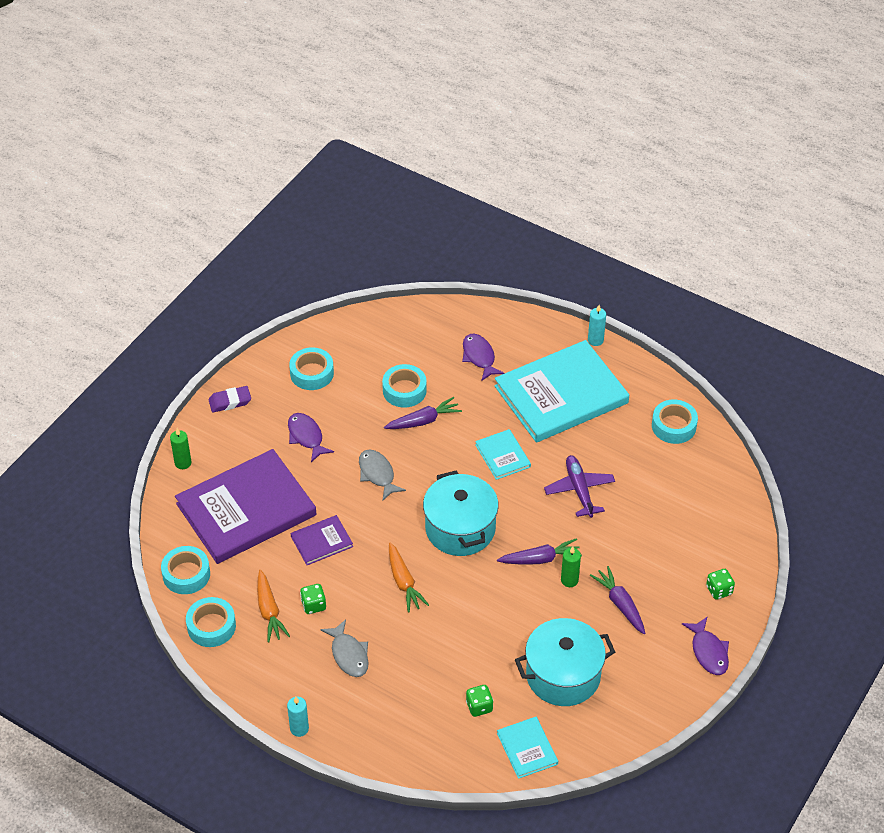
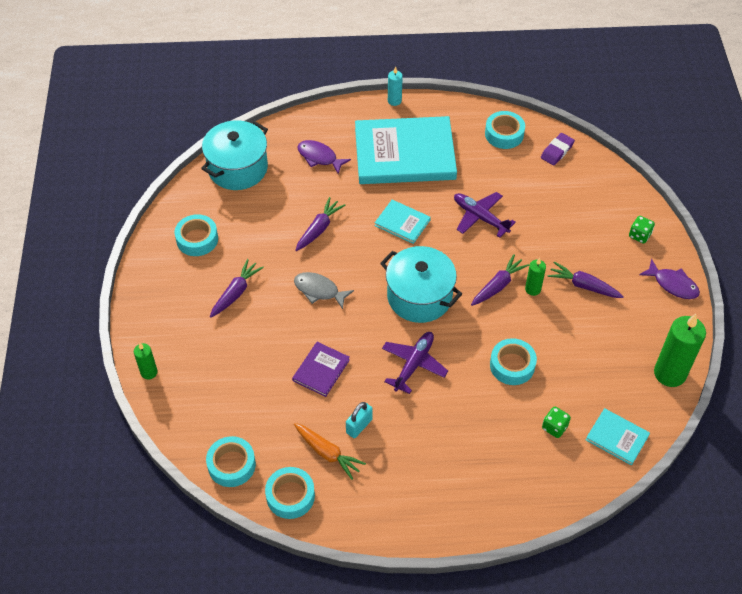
camera: 35 degrees left, 5 degrees up
purple book [175,449,317,564] -> none
purple eraser [208,386,251,412] -> purple eraser moved to [541,133,575,165]
turquoise candle [287,697,309,737] -> none
purple fish [288,413,334,462] -> purple carrot [210,259,264,318]
green dice [300,584,326,614] -> turquoise padlock [346,402,373,438]
grey fish [321,619,369,677] -> none
turquoise tape [382,364,427,408] -> turquoise tape moved to [490,338,537,385]
orange carrot [389,542,429,612] -> purple plane [382,332,448,394]
turquoise book [494,340,629,443] -> turquoise book turned 60 degrees clockwise [355,116,457,184]
turquoise pot [515,618,615,706] -> turquoise pot moved to [201,120,268,190]
none -> green candle [654,314,706,387]

